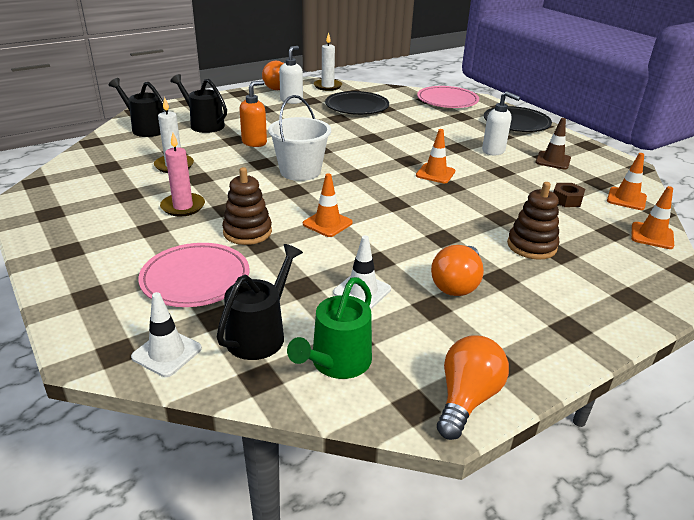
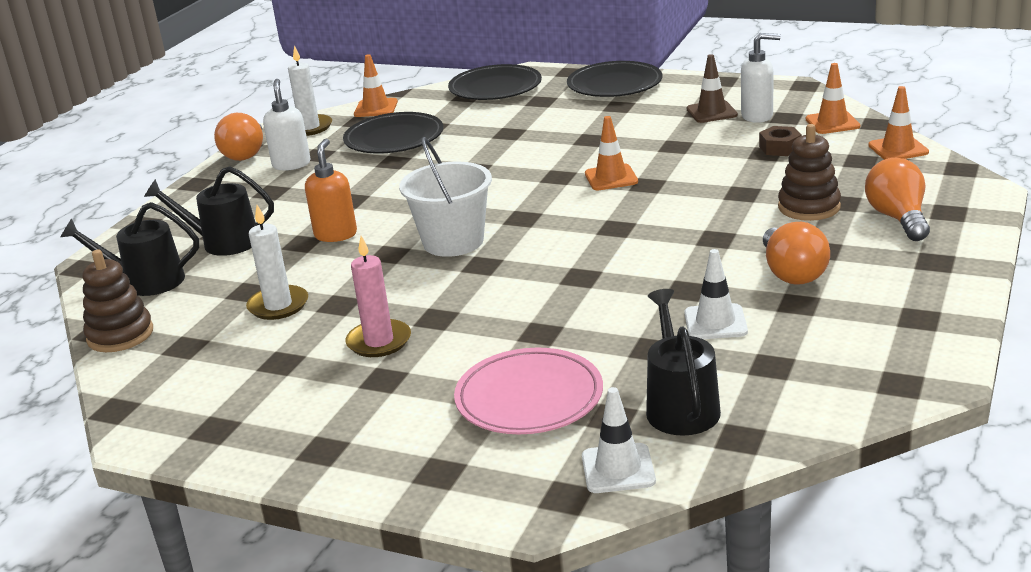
camera: 30 degrees left, 5 degrees down
brown stacking toy [222,167,272,245] -> brown stacking toy moved to [82,249,153,352]
green watering can [287,277,372,379] -> none
orange traffic cone [303,173,353,237] -> orange traffic cone moved to [354,54,398,117]
pink plate [417,86,479,108] -> black plate [448,64,542,100]
orange light bulb [437,335,509,440] -> orange light bulb moved to [865,158,930,241]
white soap dispenser [482,91,520,155] -> white soap dispenser moved to [741,33,781,123]

